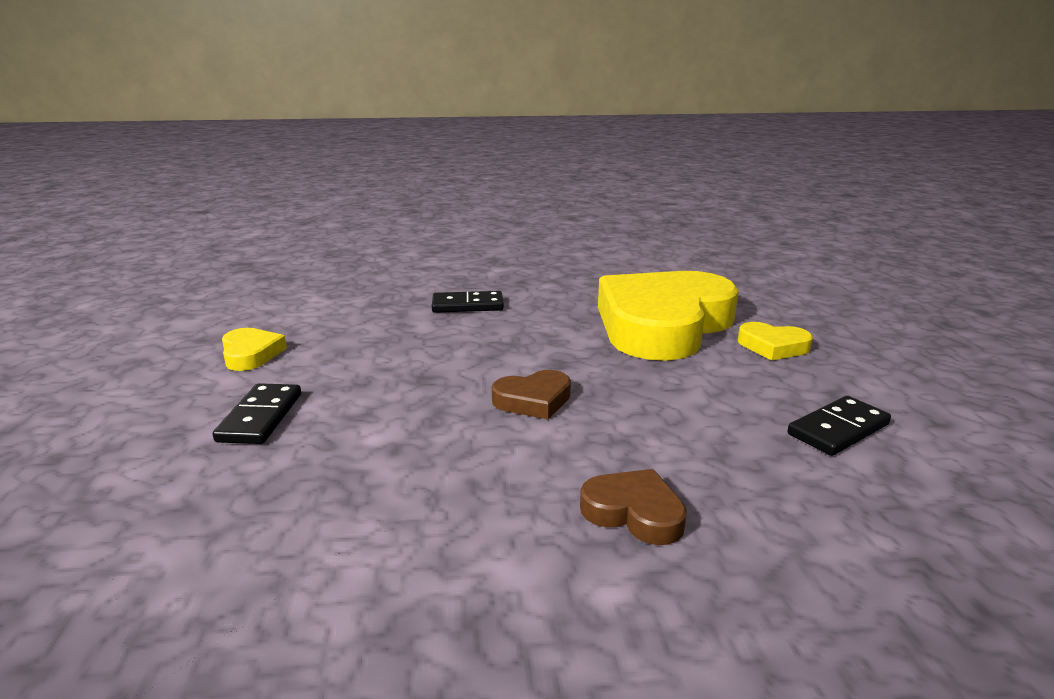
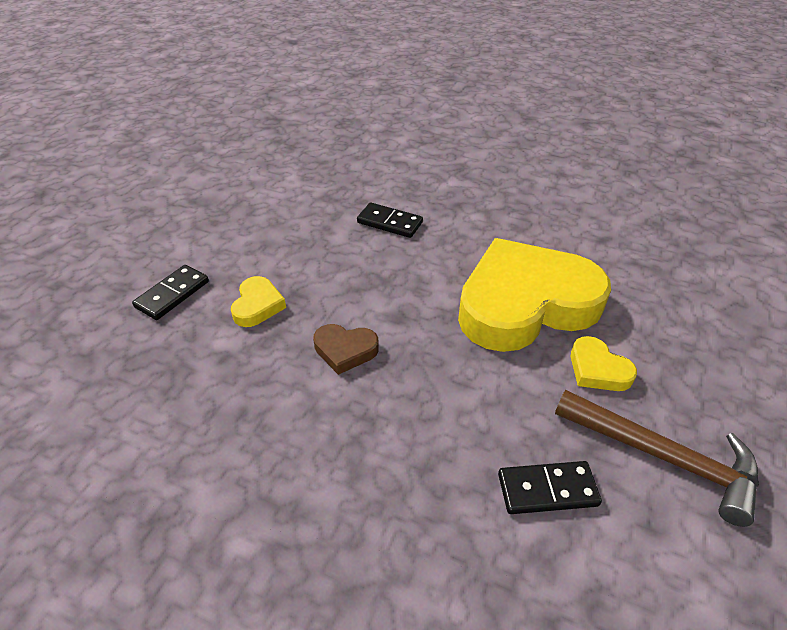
camera: 30 degrees right, 20 degrees up
yellow heart [222,328,287,371] -> yellow heart moved to [231,276,286,327]
brown heart [580,469,687,545] -> none
none -> brown hammer [555,390,759,527]

